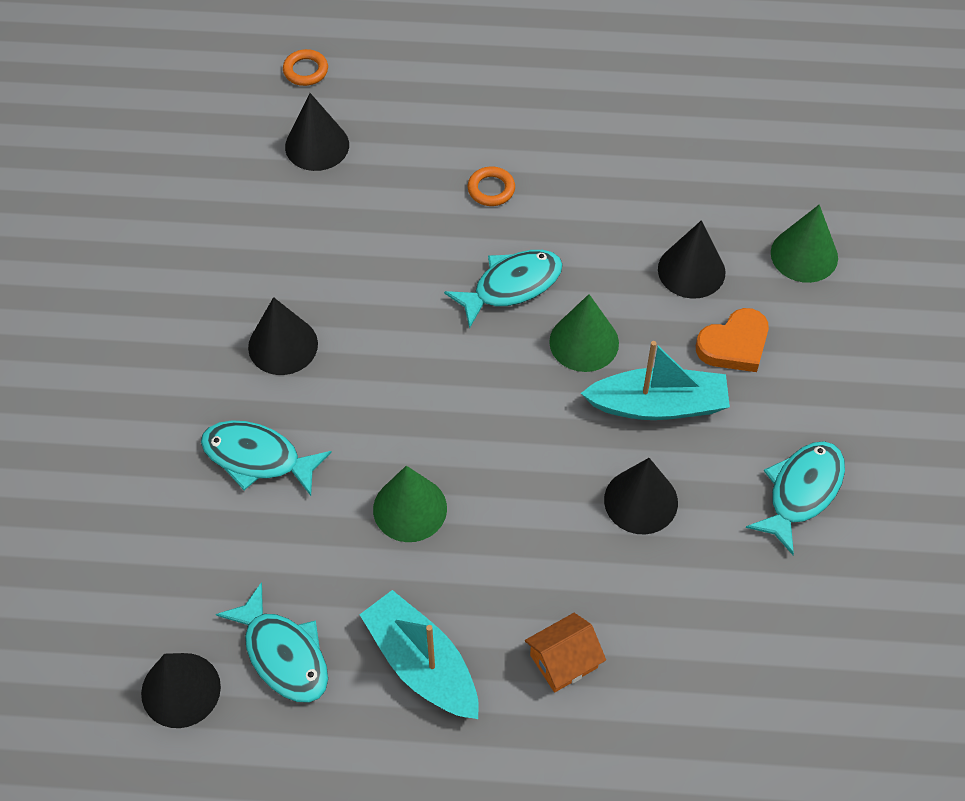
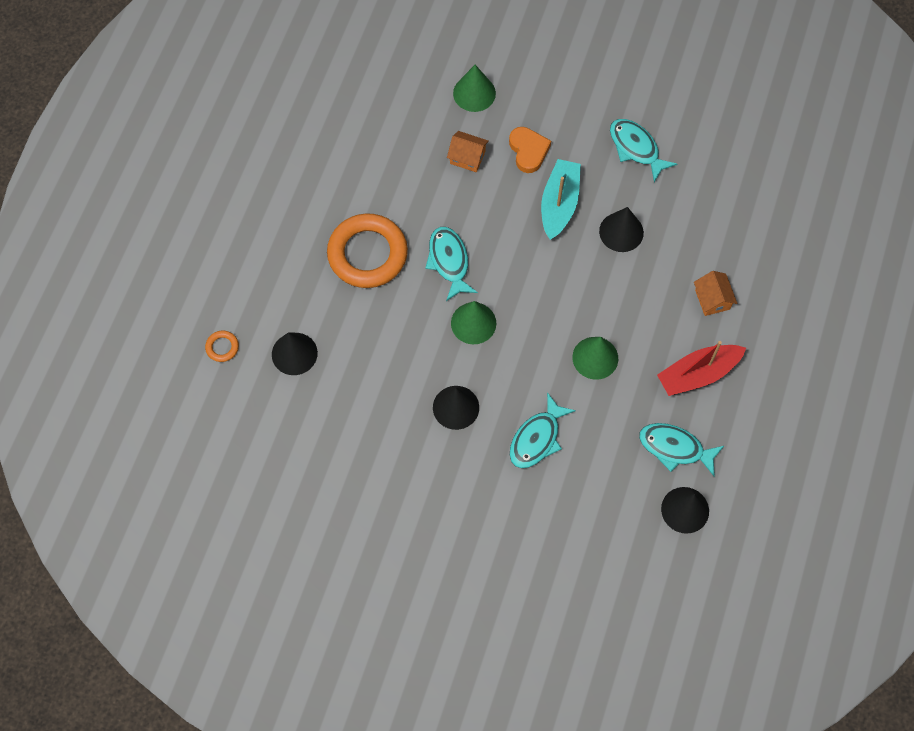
camera: 75 degrees left, 10 degrees up
turquoise fish [216,582,328,703] -> turquoise fish turned 135 degrees counterclockwise [639,423,724,476]
turquoise boat [360,590,479,719] -> red boat [657,341,746,396]
orange ring [468,166,515,206] -> orange ring [327,213,408,288], size x2.46
green cone [549,294,619,372] -> green cone moved to [451,301,496,344]
black cone [658,220,726,299] -> orange house [447,131,489,172]

